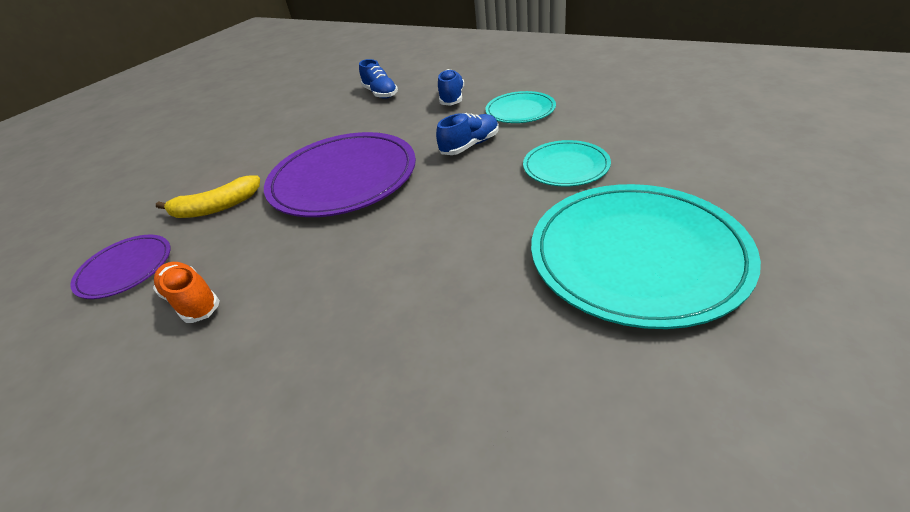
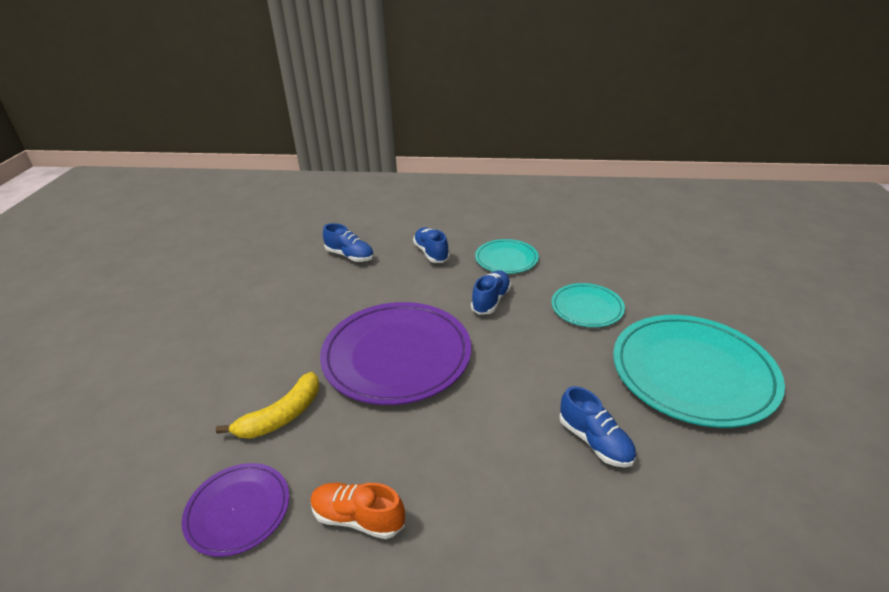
camera: 30 degrees left, 5 degrees down
none -> blue shoe [559,386,636,467]

